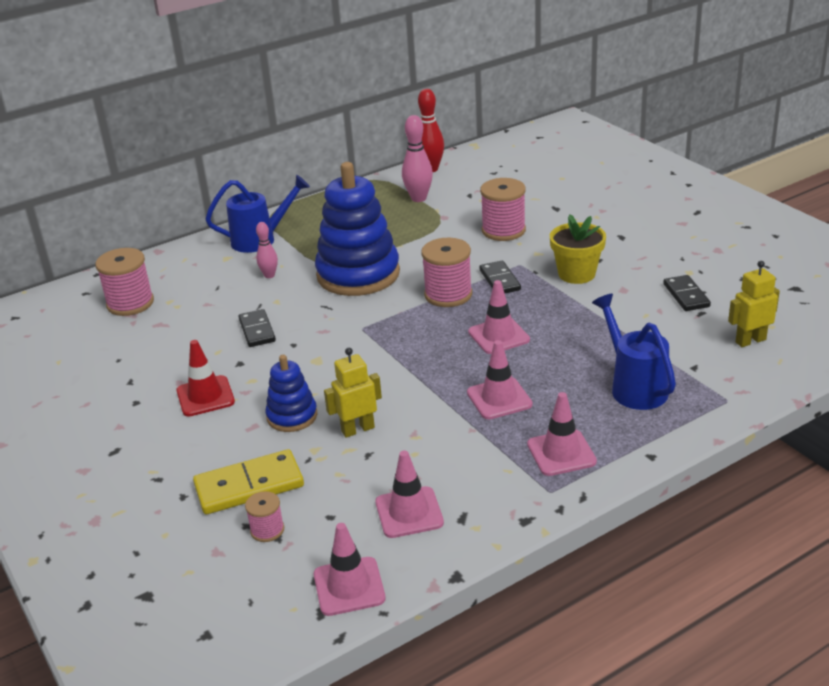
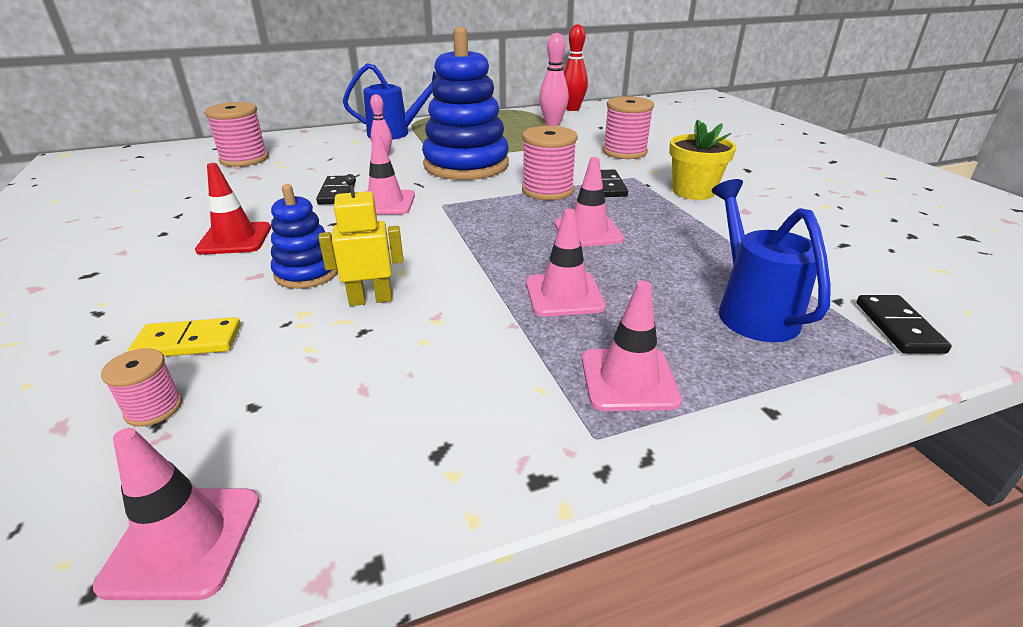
camera: 10 degrees right, 0 degrees up
yellow domino [193,449,304,514] -> yellow domino [128,317,241,356], size x0.65
pink traffic cone [375,451,444,538] -> pink traffic cone moved to [365,134,415,214]
black domino [663,275,711,311] -> black domino moved to [856,295,952,354]
yellow robot [728,261,780,347] -> none

